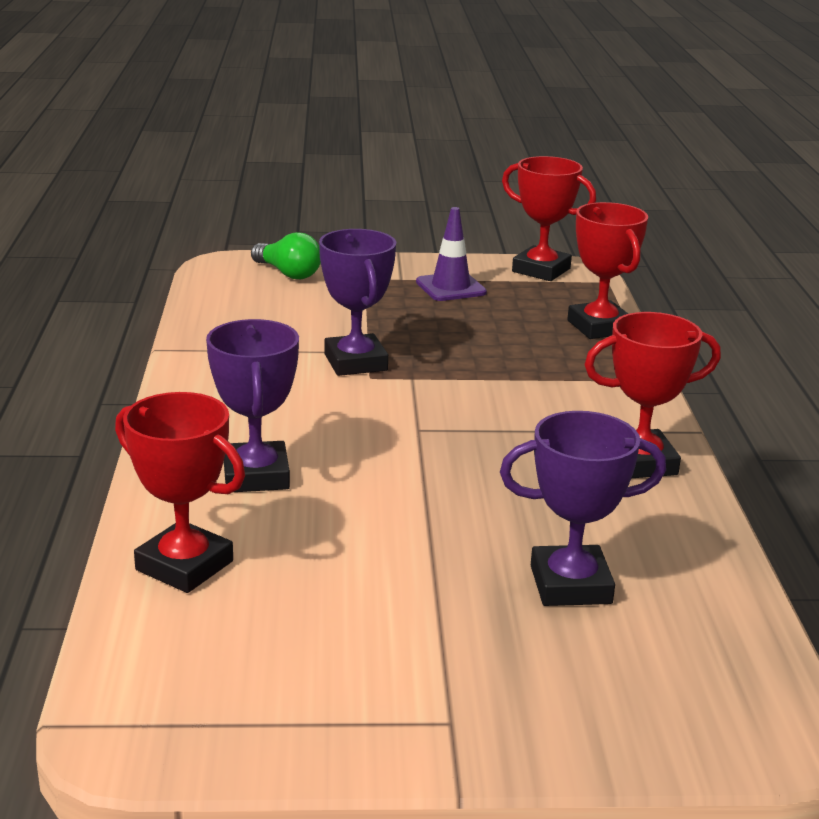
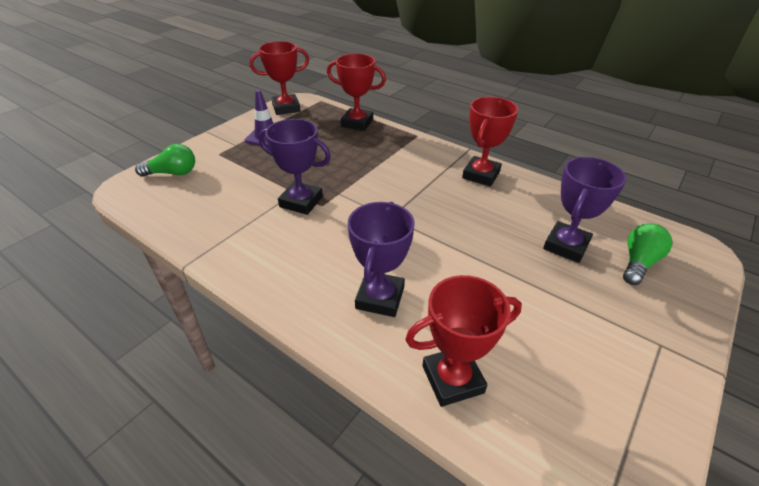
camera: 50 degrees left, 15 degrees up
purple trophy [206,319,299,492] -> purple trophy turned 75 degrees clockwise [348,202,415,317]
none -> green light bulb [623,223,672,285]

